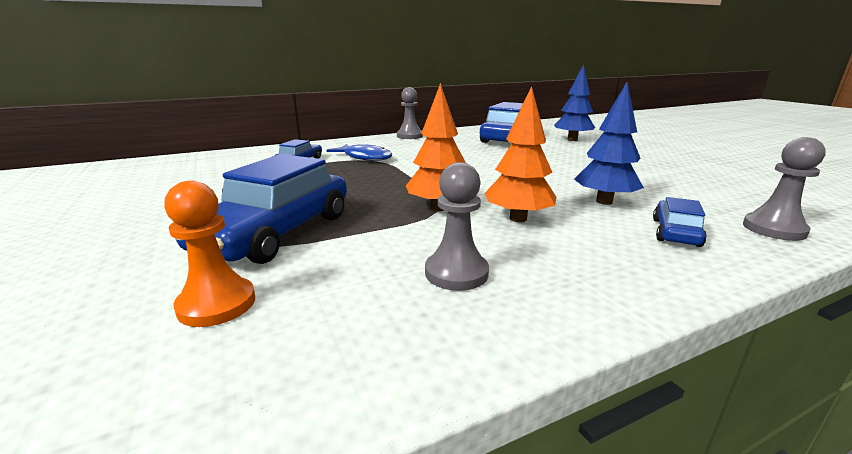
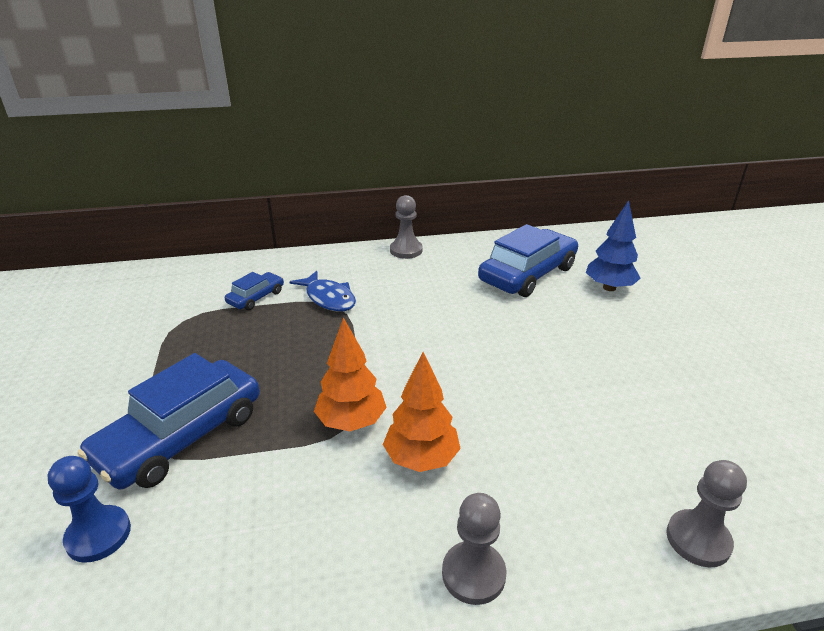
camera: 15 degrees right, 10 degrees up
orange pawn [164,181,255,327] -> blue pawn [48,456,131,563]
grey pawn [425,162,489,291] -> grey pawn moved to [442,493,506,605]
blue tree [574,82,644,205] -> none
blue car [653,197,707,247] -> none

